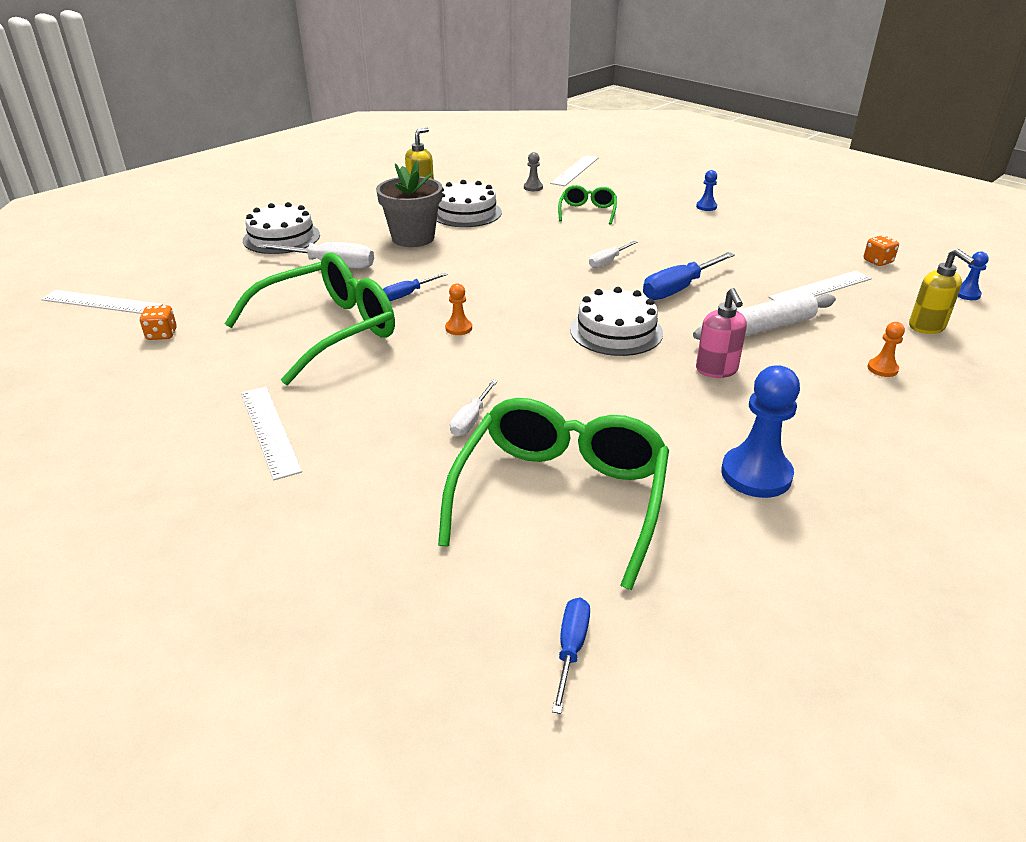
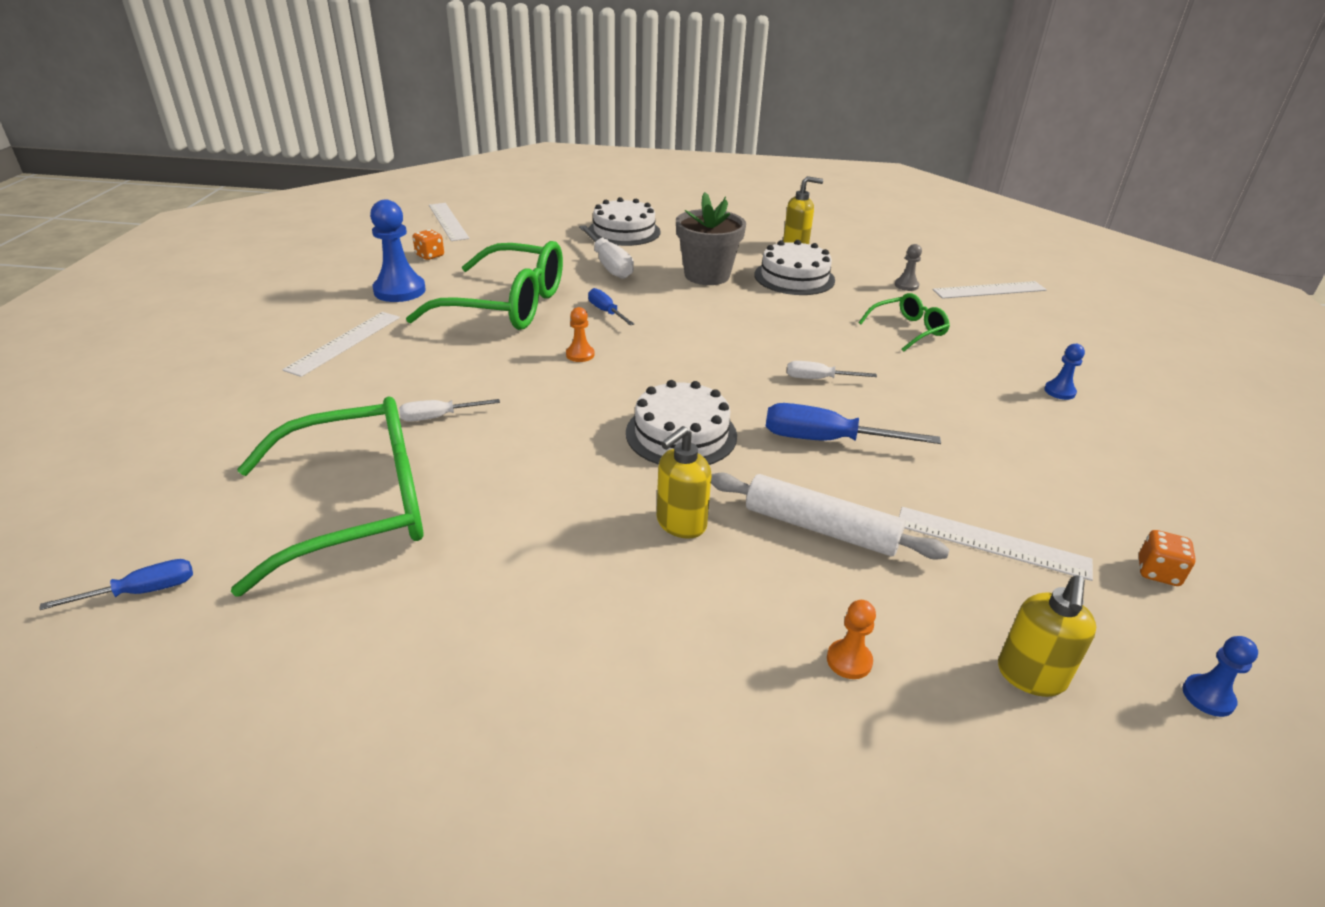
camera: 50 degrees right, 0 degrees up
blue screwdriver [383,273,448,301] -> blue screwdriver turned 45 degrees clockwise [588,288,634,325]
pink soap dispenser [696,288,747,378] -> yellow soap dispenser [657,426,712,539]
blue pawn [721,366,800,498] -> blue pawn moved to [370,199,426,302]

